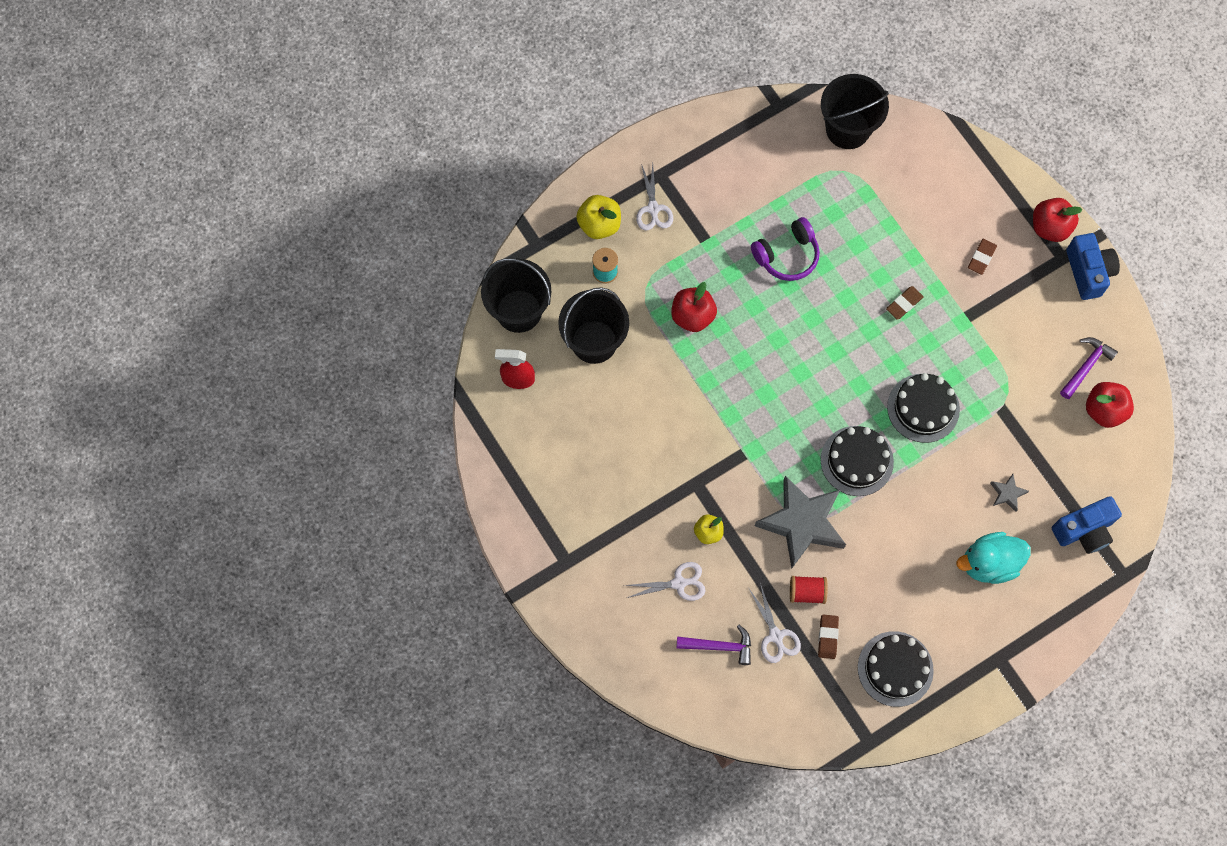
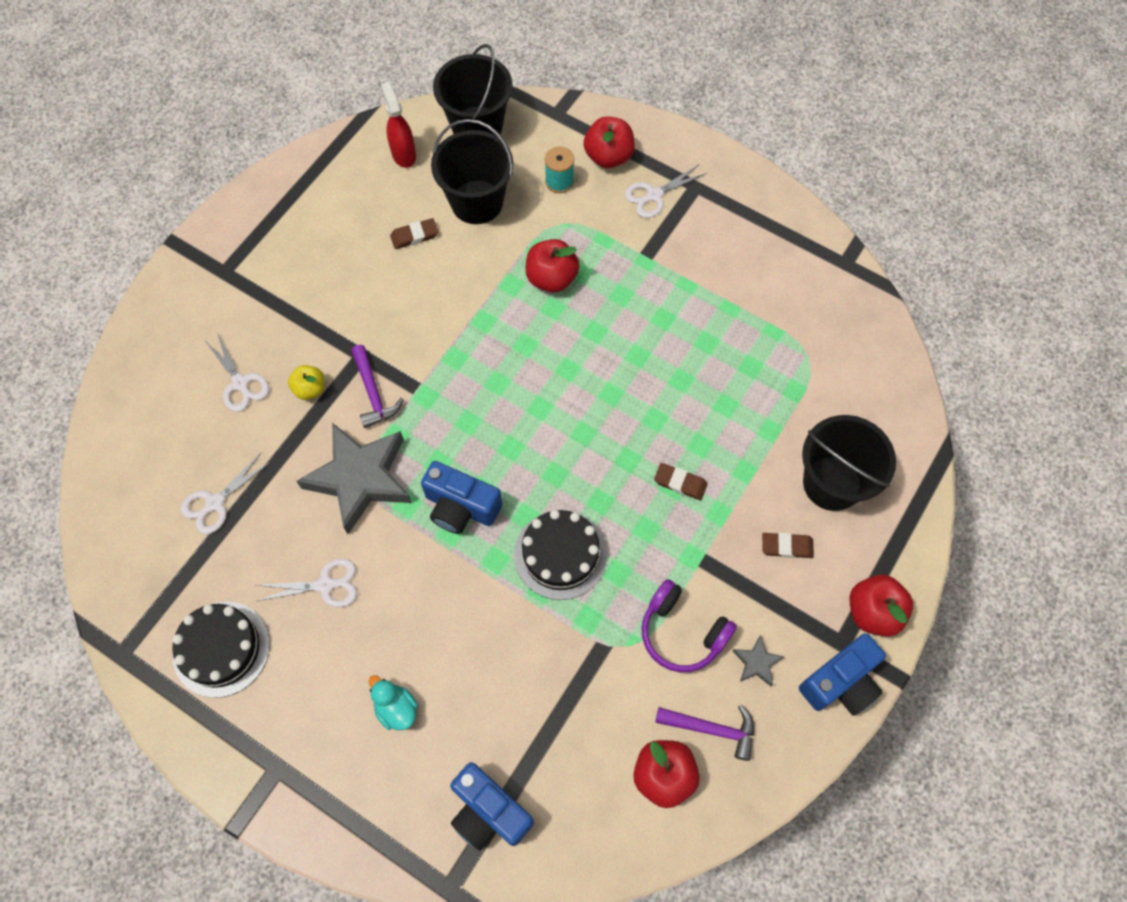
camera: 65 degrees right, 5 degrees down
yellow apple [576,195,621,239] -> red apple [584,116,635,168]
purple hammer [676,625,751,665] -> purple hammer moved to [351,345,404,428]
purple headphones [751,217,820,281] -> purple headphones moved to [641,579,737,672]
red spool [790,576,828,604] -> none
brown eraser [818,615,839,659] -> brown eraser moved to [390,218,438,249]
black bucket [821,74,889,149] -> black bucket moved to [802,415,896,511]
black cake [821,426,894,496] -> blue camera [421,461,502,534]
turquoise duck [957,532,1031,584] -> turquoise duck [369,675,418,731], size x0.60
grey star [990,474,1029,512] -> grey star moved to [733,635,785,686]
none -> white scissors [256,559,357,607]

